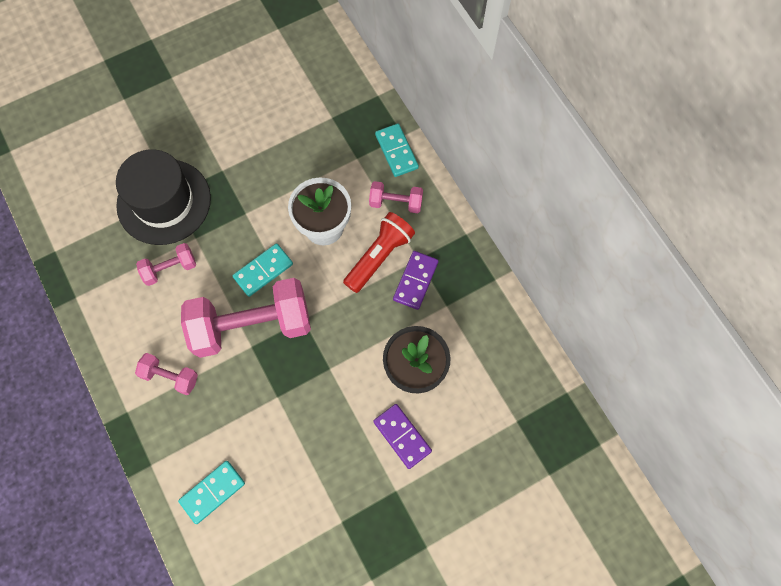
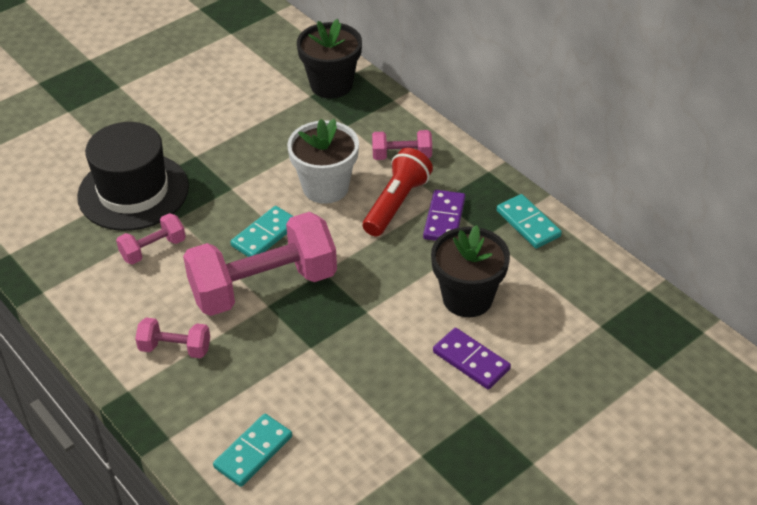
camera: 10 degrees left, 25 degrees down
turquoise domino [375,124,419,177] -> turquoise domino moved to [497,194,562,249]
none -> black flower pot [297,19,362,99]

